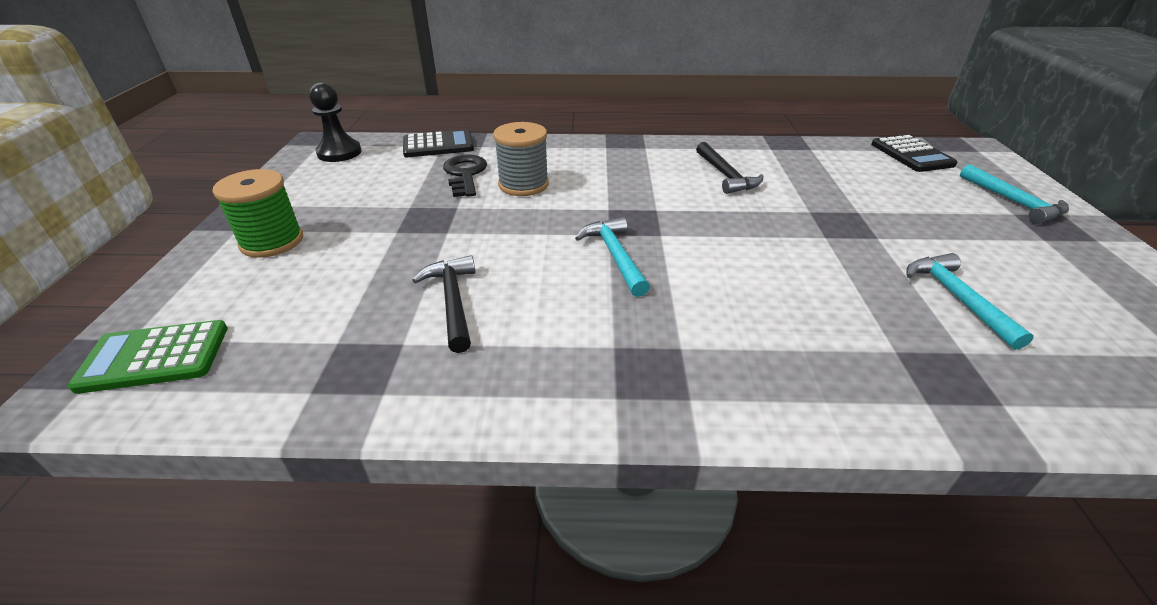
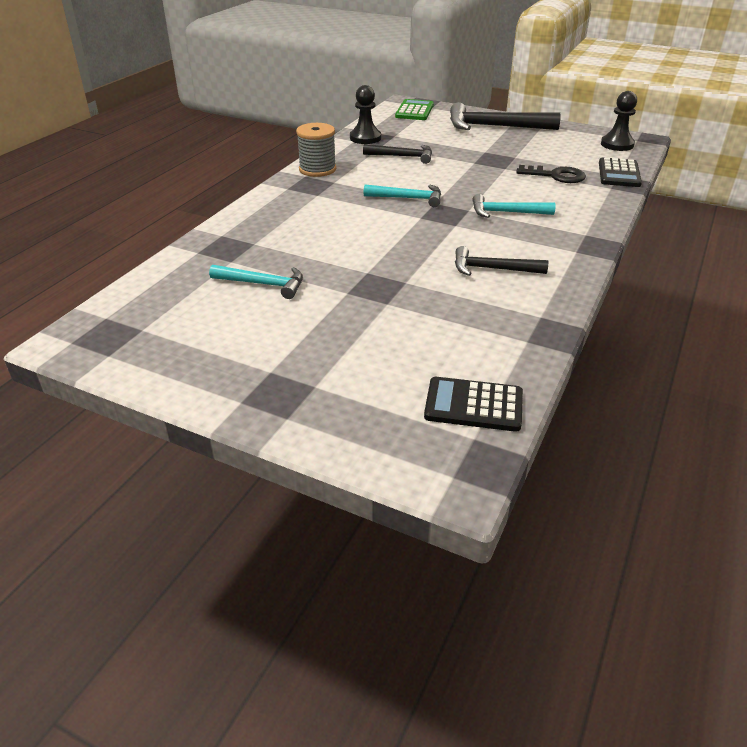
camera: 115 degrees right, 0 degrees up
green spool [212,169,303,258] -> black hammer [450,102,561,130]
grey spool [493,122,549,196] -> grey spool moved to [296,123,336,177]
turquoise hammer [960,164,1069,224] -> turquoise hammer moved to [473,194,556,218]
none -> black pawn [350,85,381,144]

